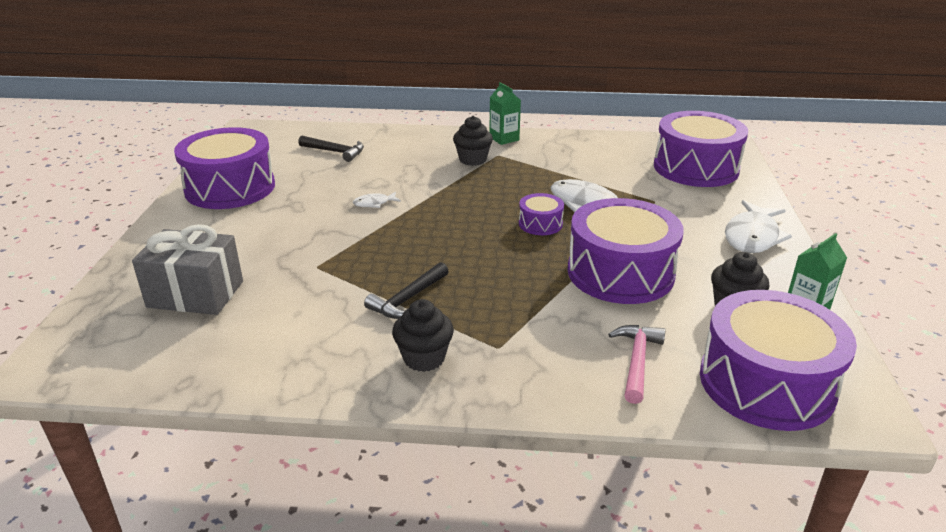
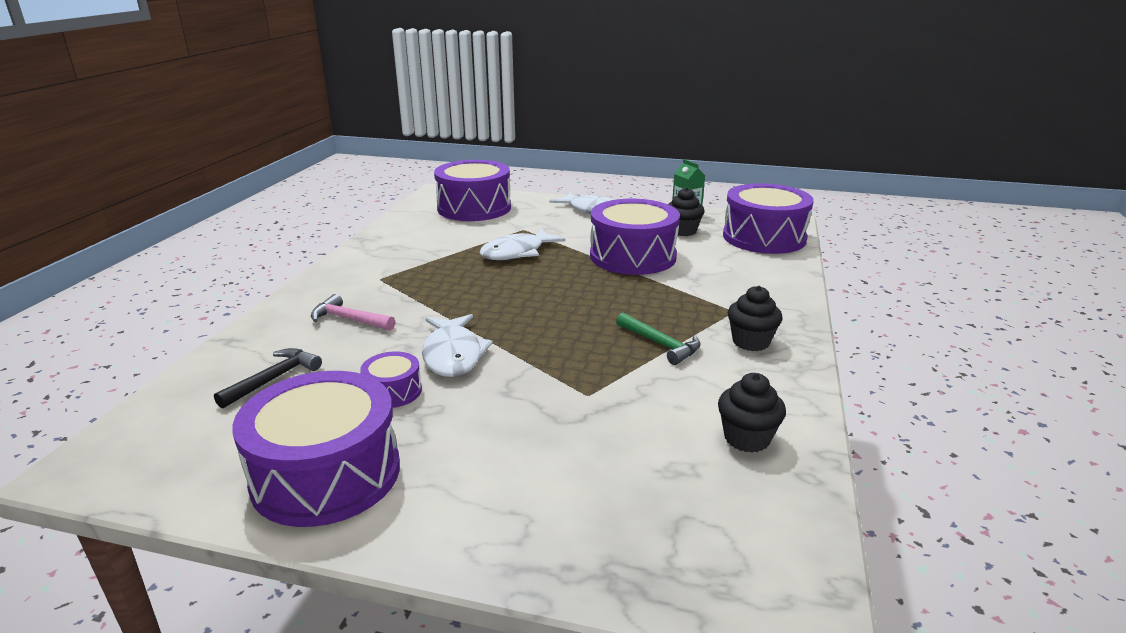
camera: 80 degrees left, 5 degrees down
grey gift [132,224,243,315] -> none
white fish [353,192,401,208] -> white fish [422,314,493,377], size x2.06
black hammer [364,262,449,319] -> green hammer [616,313,701,365]
black cupcake [453,116,493,166] -> black cupcake moved to [718,373,786,453]
green carton [489,82,521,145] -> none
purple drum [519,193,564,235] -> purple drum moved to [360,352,422,408]
pink hammer [608,325,665,404] -> pink hammer moved to [311,294,395,331]

